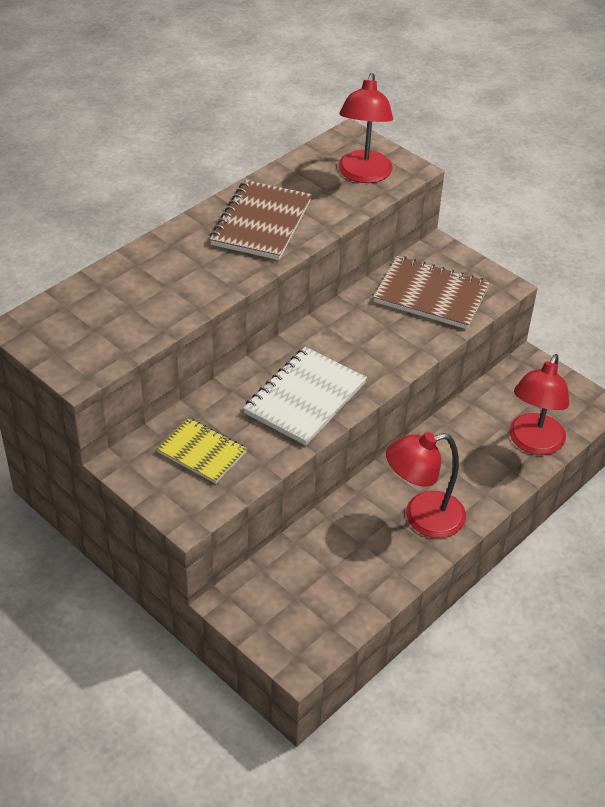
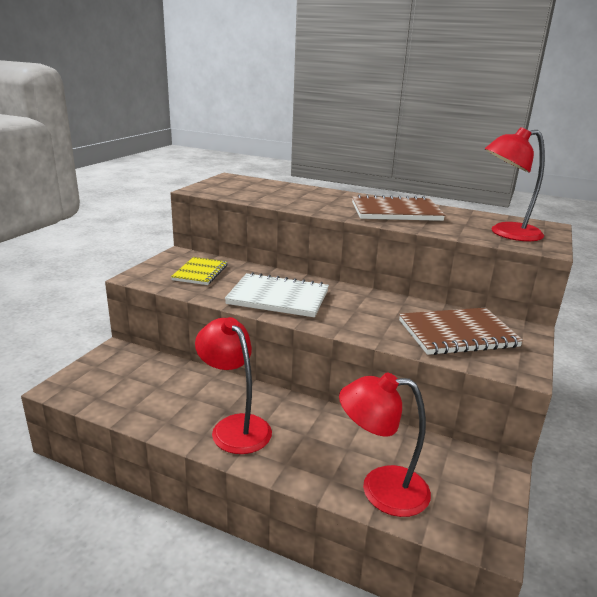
camera: 70 degrees right, 20 degrees down
brown notebook [373,256,490,329] -> brown notebook turned 75 degrees clockwise [399,308,523,355]

